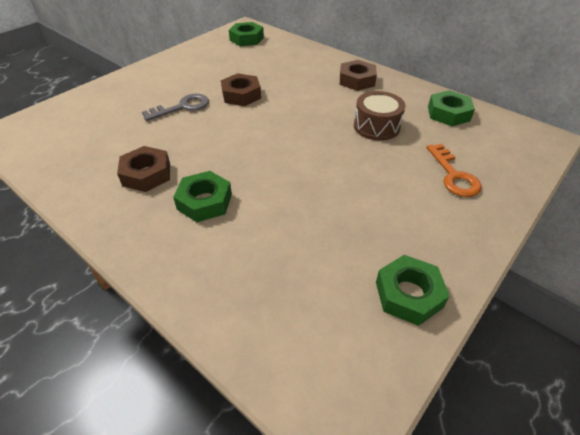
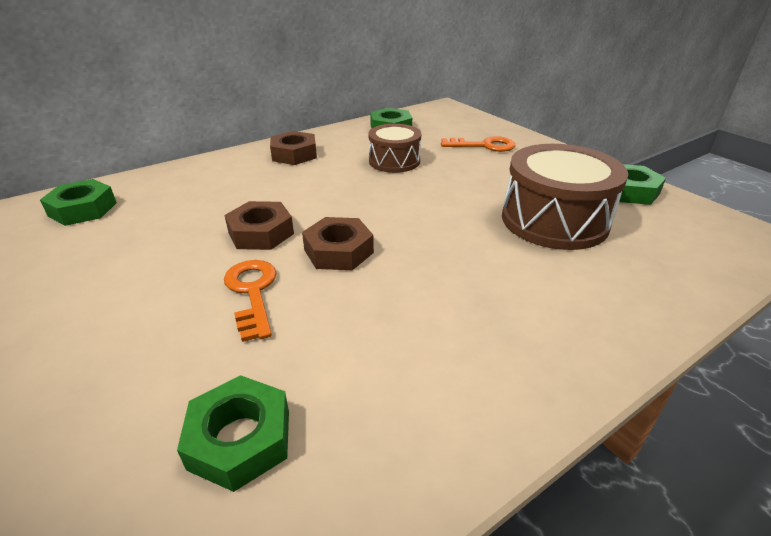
camera: 75 degrees left, 10 degrees down
brown nut [117,146,170,192] -> brown nut moved to [302,217,374,270]
grey key [142,94,209,121] -> orange key [224,260,276,342]
green nut [173,171,232,222] -> green nut moved to [177,375,289,492]
none -> brown drum [502,144,628,250]

